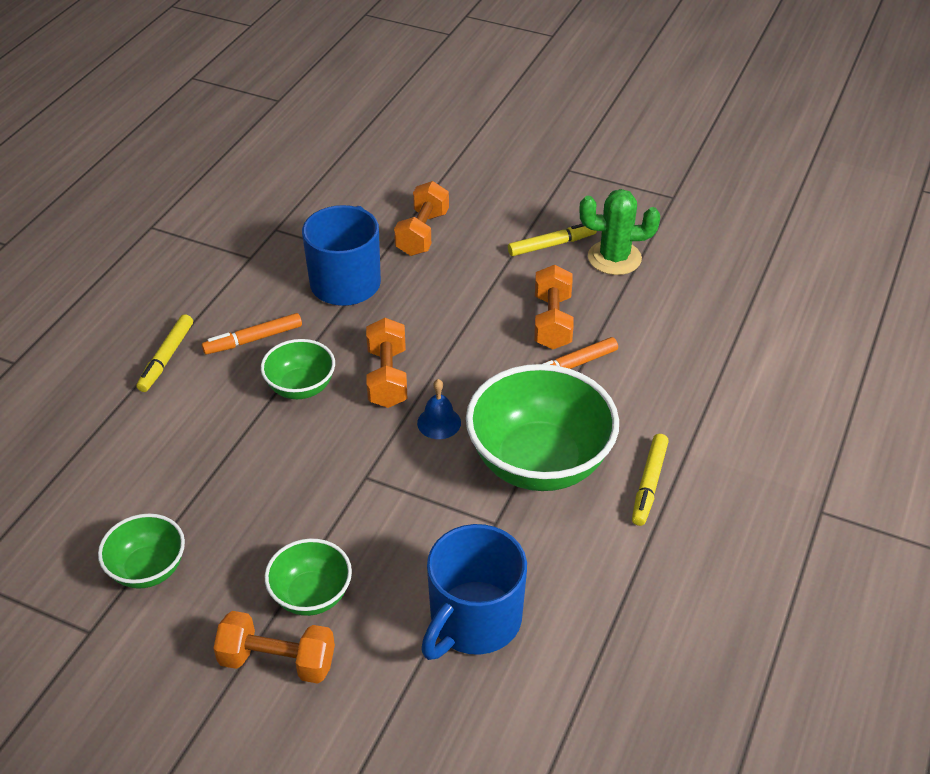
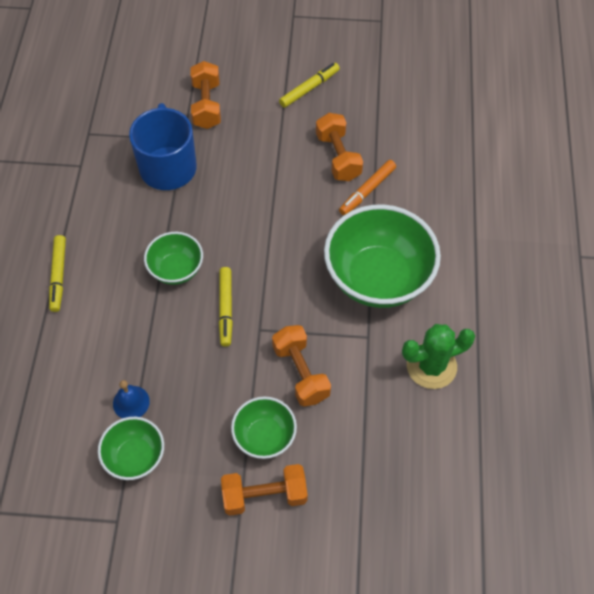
camera: 20 degrees left, 15 degrees up
orange marker [202,313,302,354] -> none
orange dumbbell [366,318,407,408] -> orange dumbbell moved to [272,325,331,407]
blue bell [417,379,461,439] -> blue bell moved to [113,380,150,418]
blue mug [421,524,527,660] -> none
green cactus [579,189,660,275] -> green cactus moved to [402,324,475,389]
yellow marker [632,434,669,526] -> yellow marker moved to [219,267,233,347]

